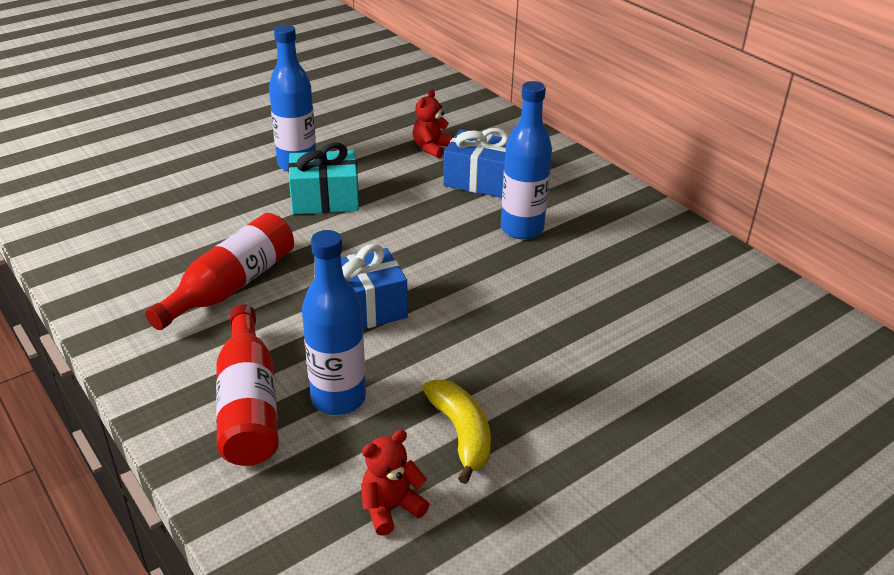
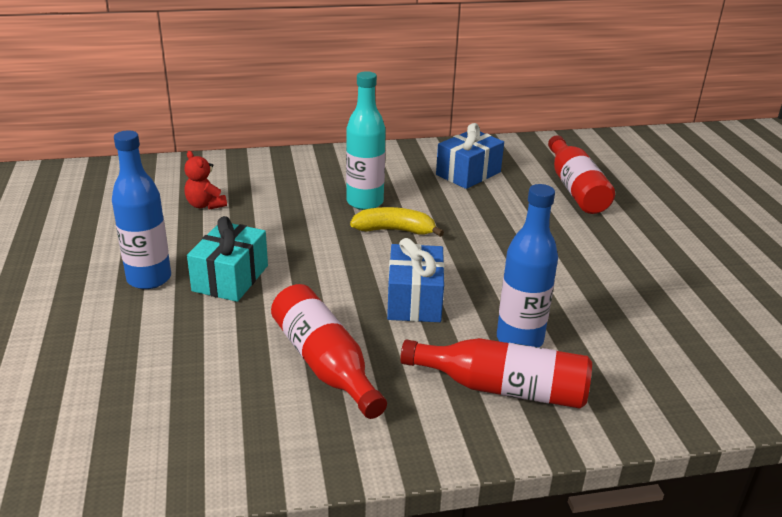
camera: 65 degrees left, 5 degrees down
red teddy bear [361,430,430,536] -> none
yellow banana [422,379,491,484] -> yellow banana moved to [350,207,444,237]
blue gift [443,128,509,198] -> blue gift moved to [436,123,504,189]
blue bottle [501,81,552,239] -> turquoise bottle [346,71,386,210]
none -> red bottle [548,135,615,214]

